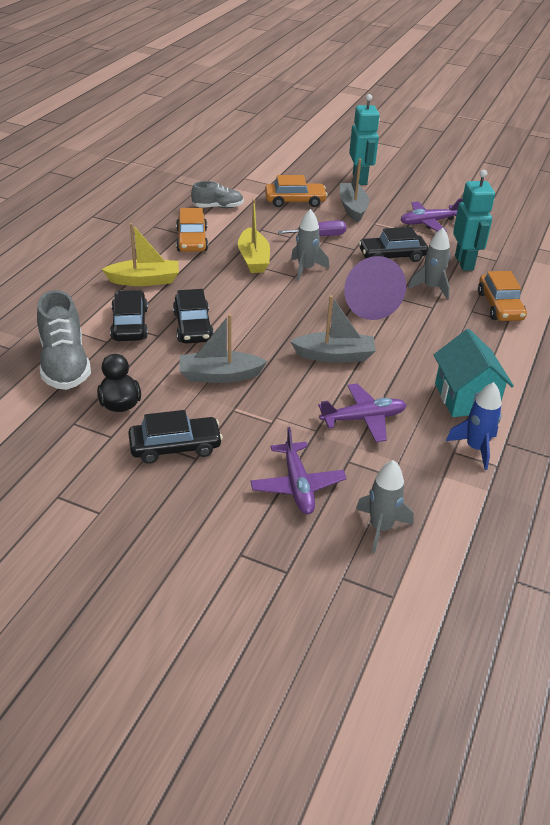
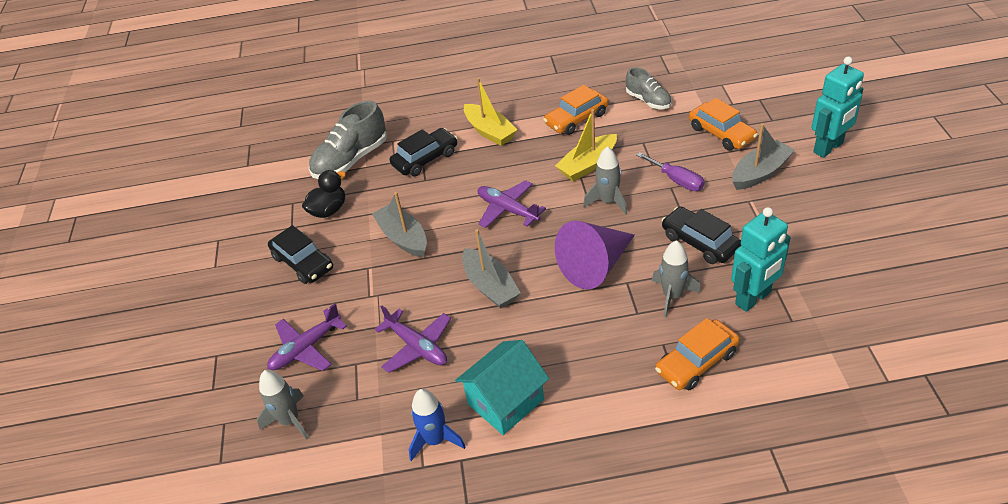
camera: 65 degrees right, 5 degrees up
black car [173,289,214,343] -> none
purple plane [400,198,463,232] -> purple plane moved to [478,180,546,228]

